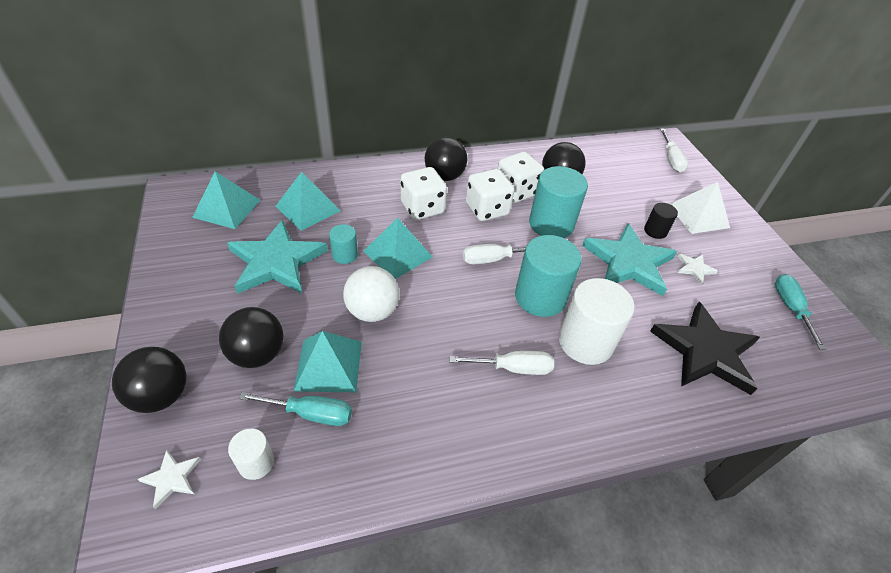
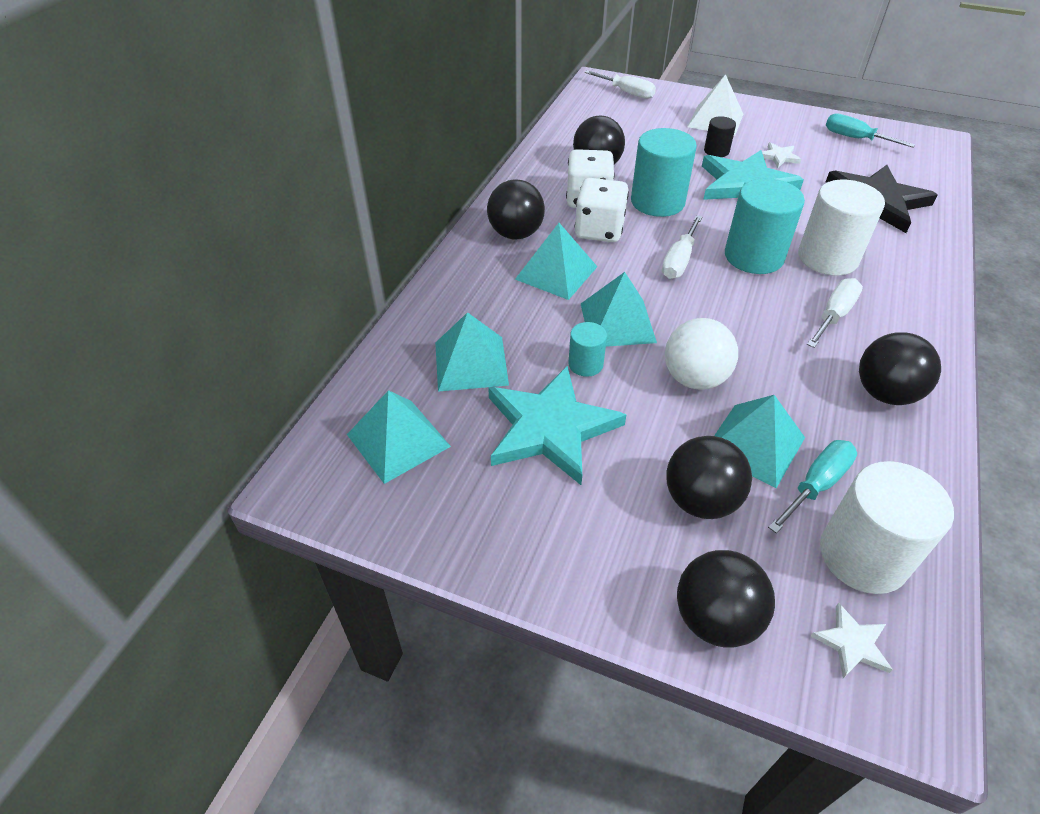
camera: 50 degrees left, 0 degrees up
white cylinder [228,429,274,480] -> white cylinder [820,461,954,594], size x1.96
white dice [401,167,447,220] -> turquoise pyramid [515,223,597,300]
none -> black ball [859,332,941,405]

